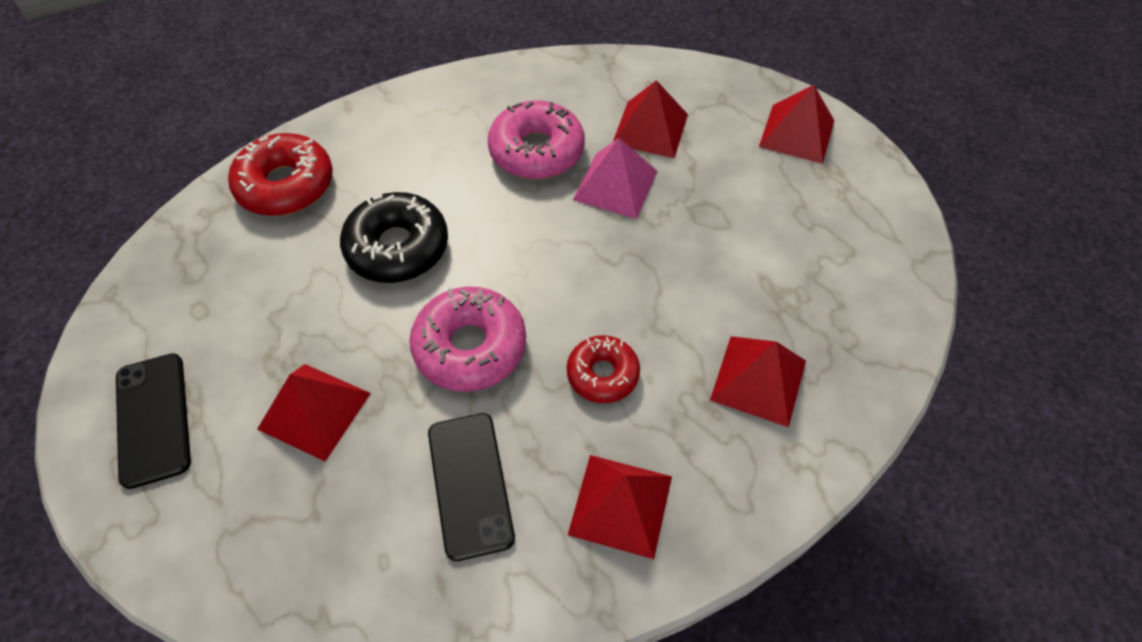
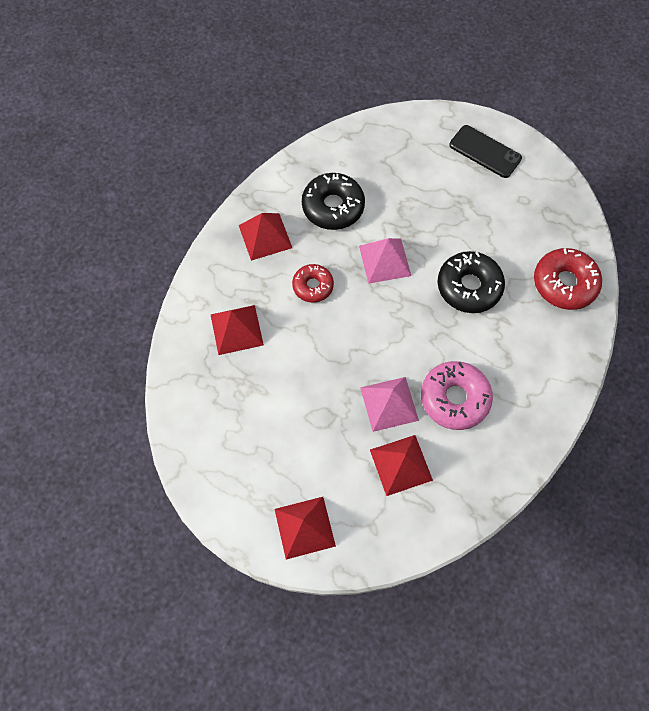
camera: 145 degrees right, 10 degrees up
red pyramid [257,364,371,462] -> none
pink donut [409,287,526,392] -> pink pyramid [359,238,411,284]
black phone [428,413,515,561] -> black donut [302,173,365,230]

